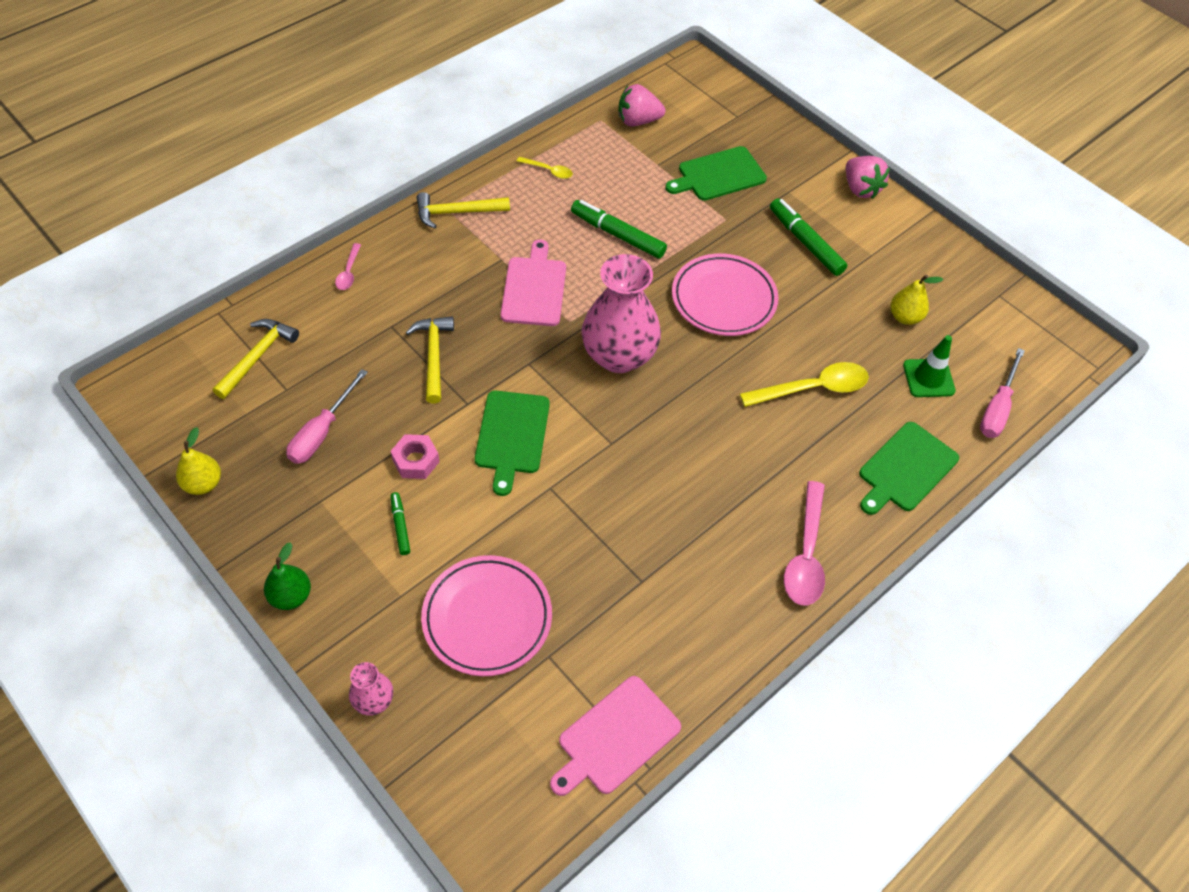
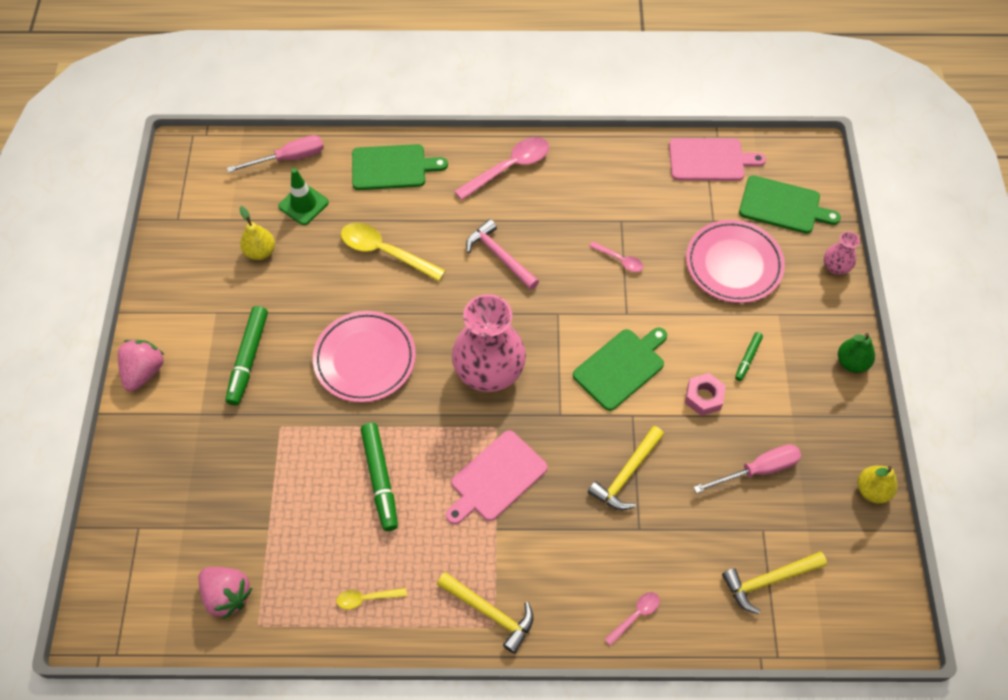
camera: 135 degrees left, 5 degrees up
yellow spoon [517,157,573,179] -> yellow spoon turned 75 degrees counterclockwise [336,588,407,609]
green cutting board [665,146,767,201] -> green cutting board moved to [739,176,841,234]
none -> pink hammer [466,219,539,290]
none -> pink spoon [589,241,643,272]

